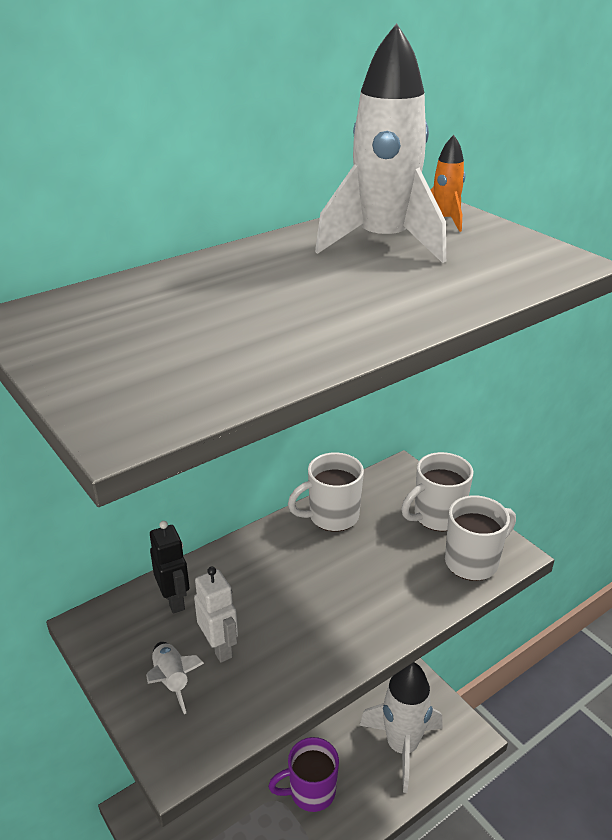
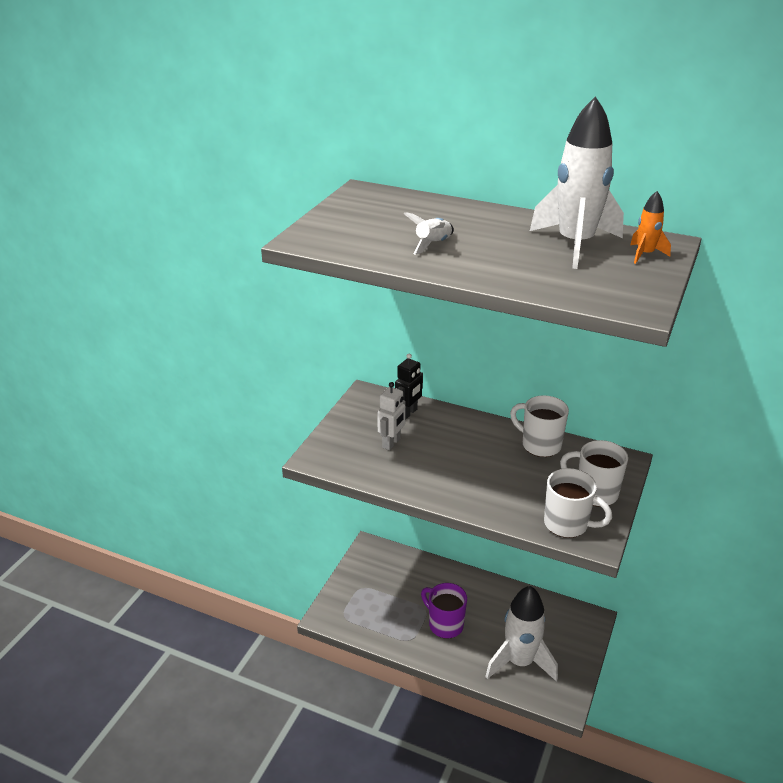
camera: 60 degrees right, 0 degrees up
white rocket [146,642,204,714] -> white rocket moved to [404,212,454,255]

